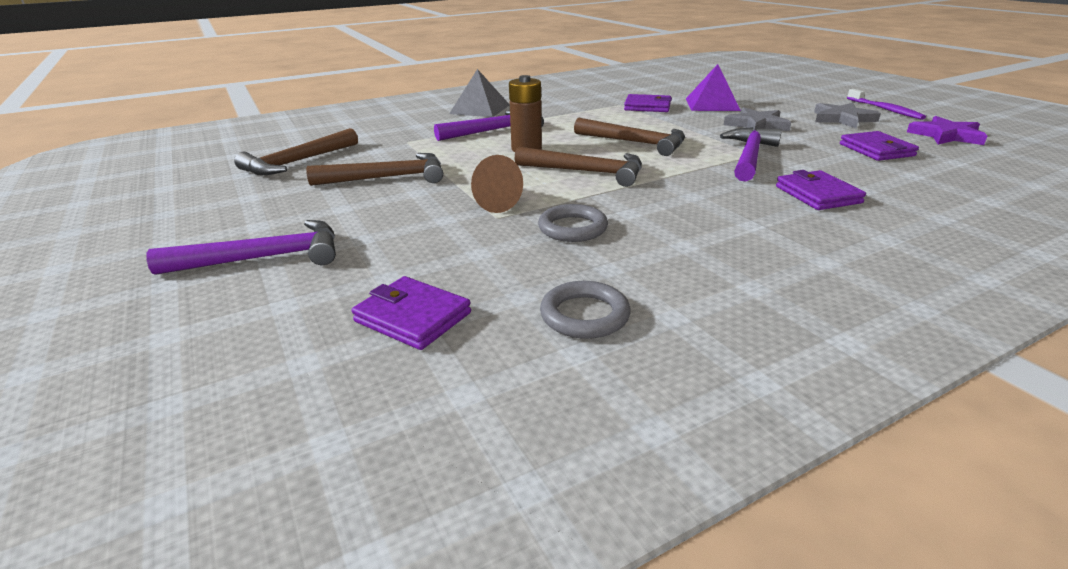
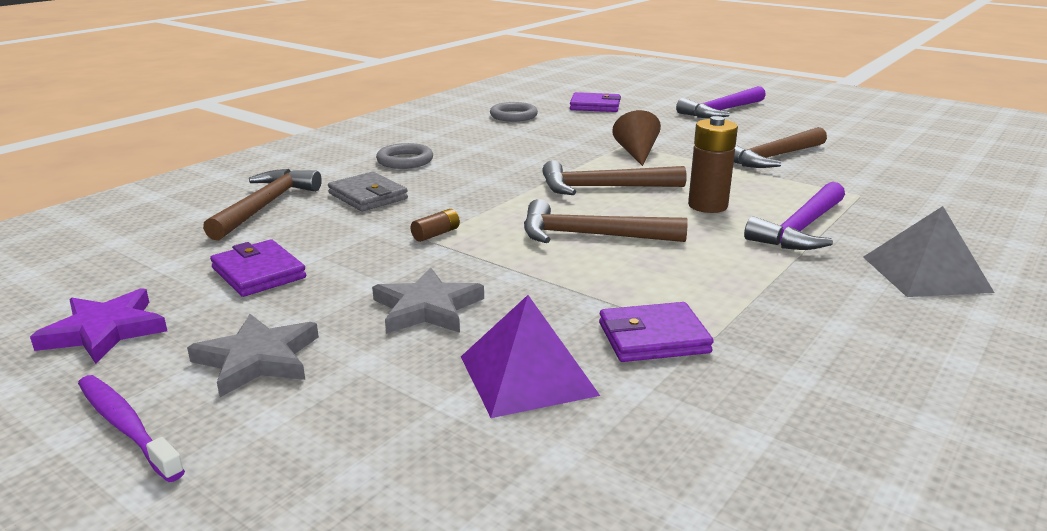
camera: 155 degrees right, 5 degrees down
brown hammer [234,128,358,175] -> brown hammer moved to [203,169,322,240]
grey ring [538,204,608,242] -> grey ring moved to [376,143,433,169]
purple hammer [720,127,782,181] -> brown battery [411,209,460,242]
purple wallet [776,170,866,210] -> grey wallet [328,172,408,211]

